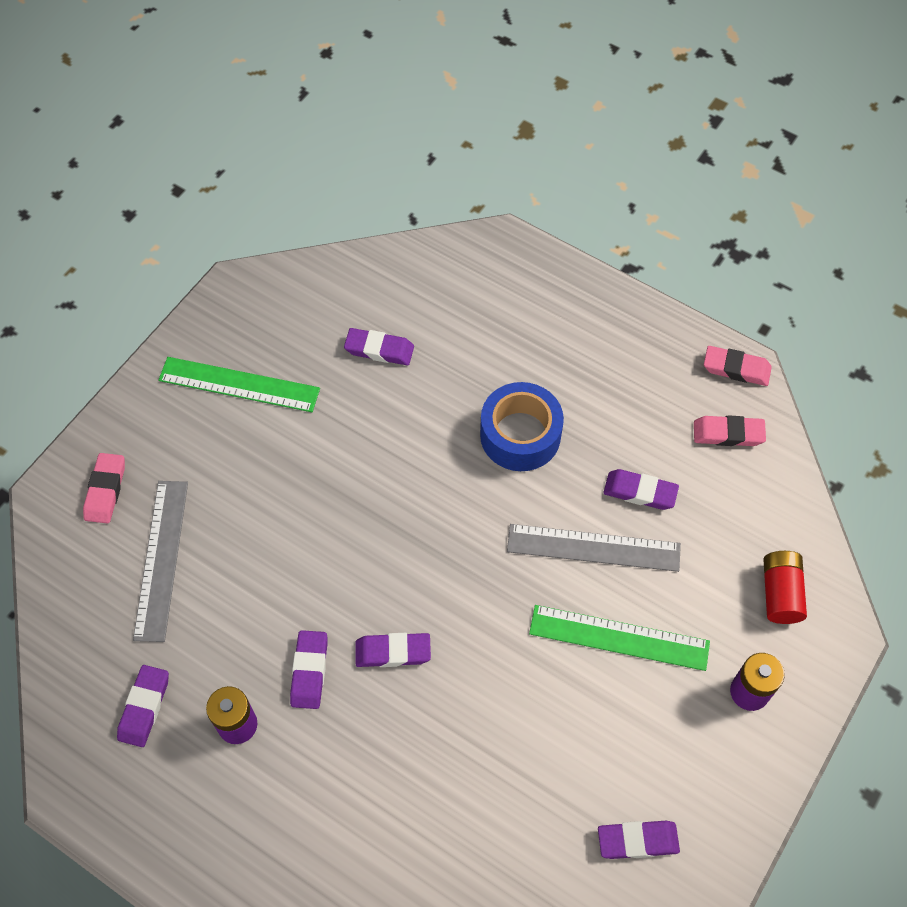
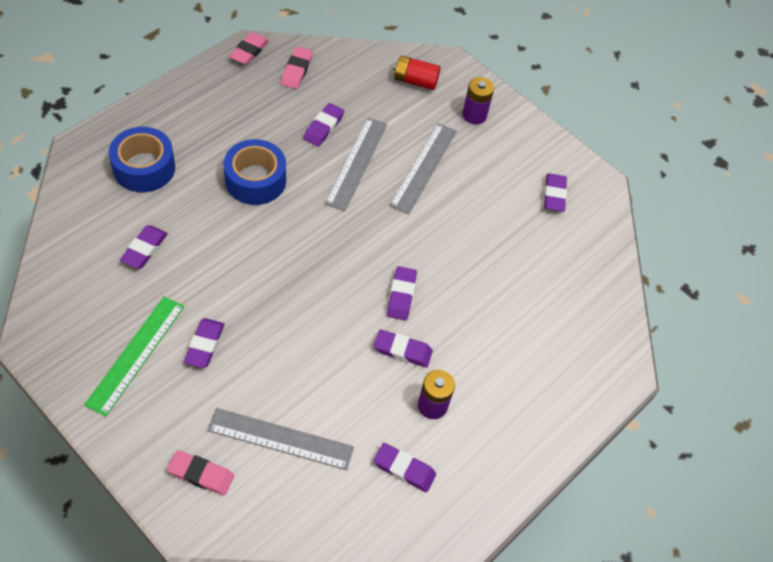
camera: 85 degrees left, 5 degrees down
green ruler [529,605,710,671] -> grey ruler [389,123,457,214]
none -> blue tape [109,127,175,192]
none -> purple eraser [184,318,224,368]

